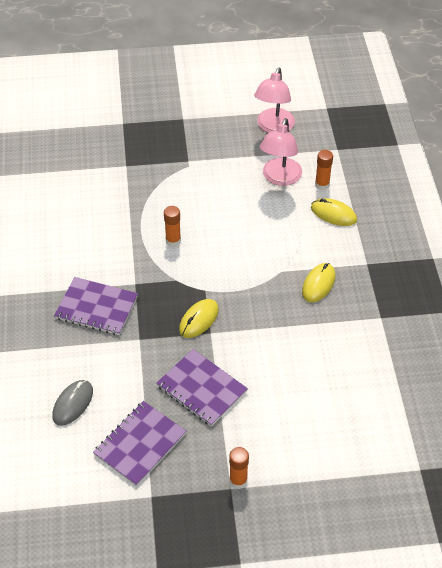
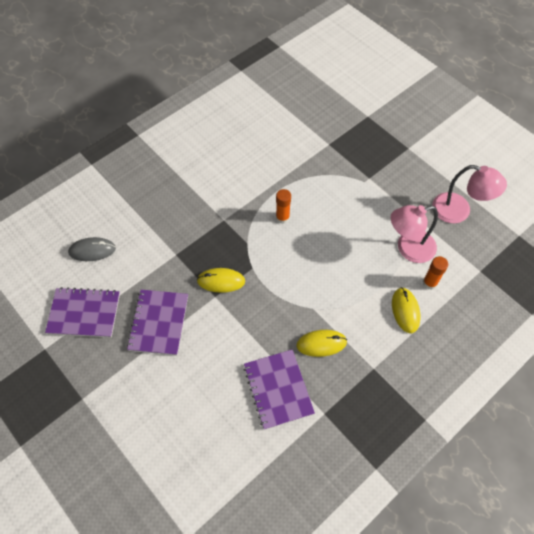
camera: 55 degrees right, 10 degrees up
purple notebook [54,277,138,335] -> purple notebook moved to [244,350,315,430]
orange glue stick [229,447,249,489] -> none
pink lamp [254,68,295,133] -> pink lamp turned 135 degrees counterclockwise [432,165,507,223]

